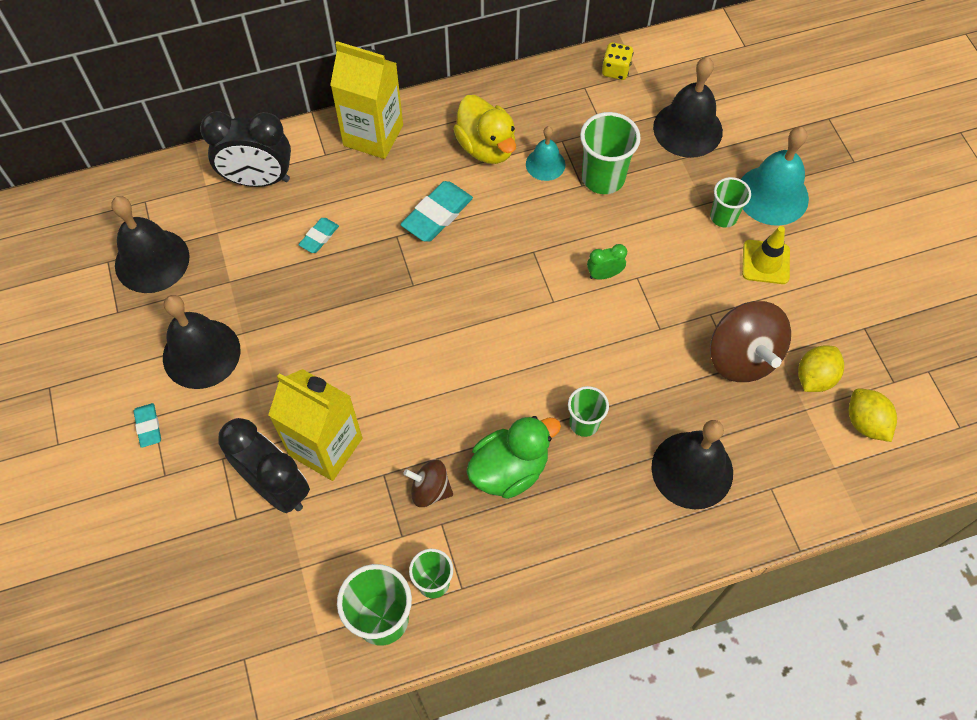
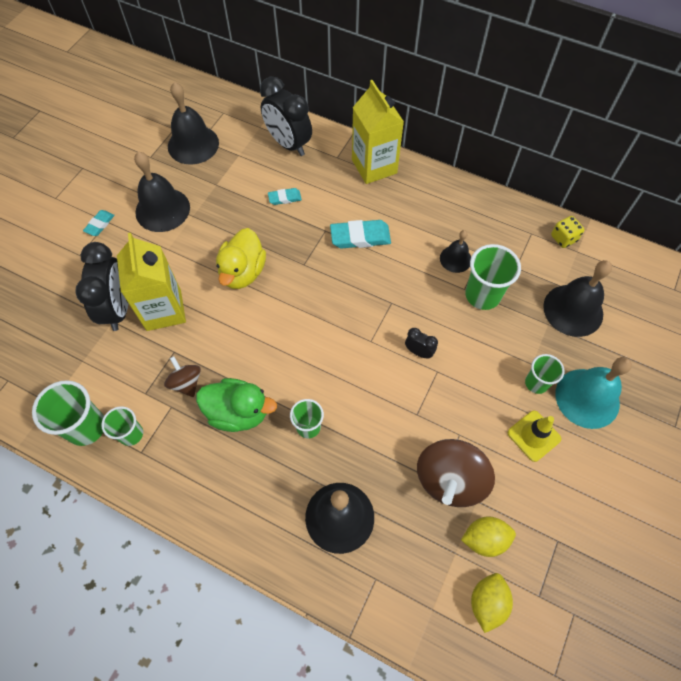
camera: 45 degrees right, 0 degrees up
yellow duck [453,95,516,164] -> yellow duck moved to [216,228,266,289]
turquoise bell [526,126,565,181] -> black bell [440,230,471,273]
green clock [587,244,627,280] -> black clock [405,328,438,358]

